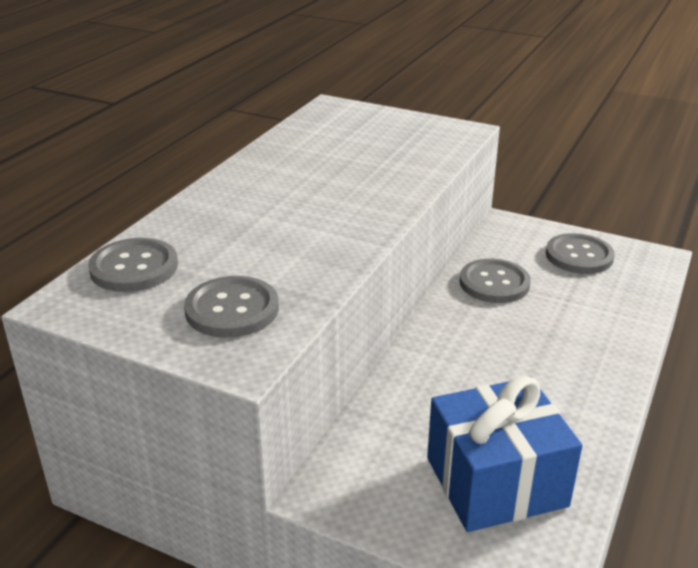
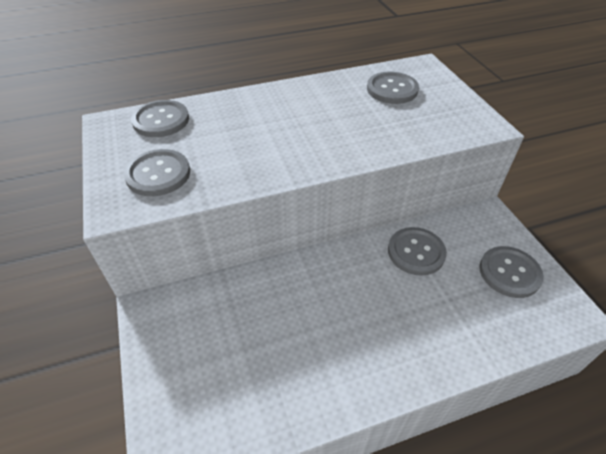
camera: 45 degrees right, 15 degrees up
blue gift [427,376,582,532] -> none
none -> grey button [367,72,419,104]

